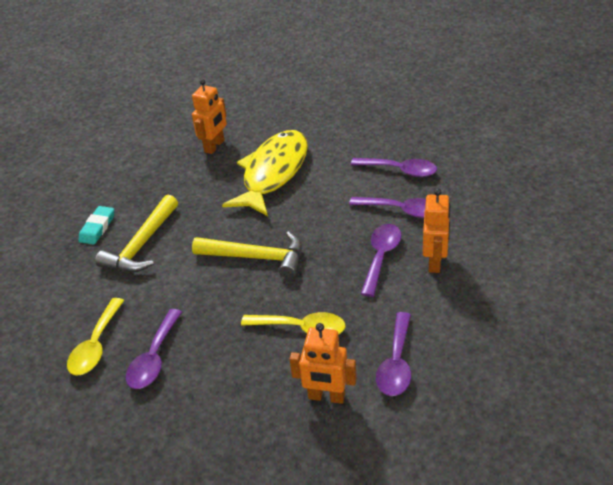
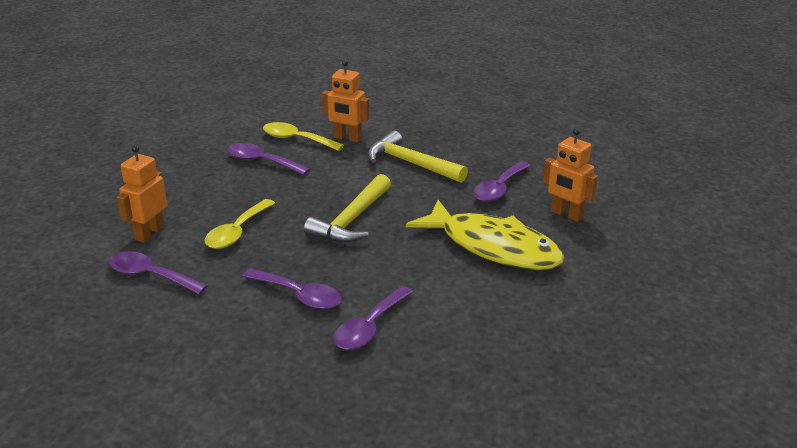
camera: 100 degrees right, 10 degrees down
turquoise eraser [79,206,114,245] -> none
purple spoon [351,158,437,177] -> purple spoon moved to [473,161,531,202]
orange robot [423,189,451,273] -> orange robot moved to [322,60,369,142]

